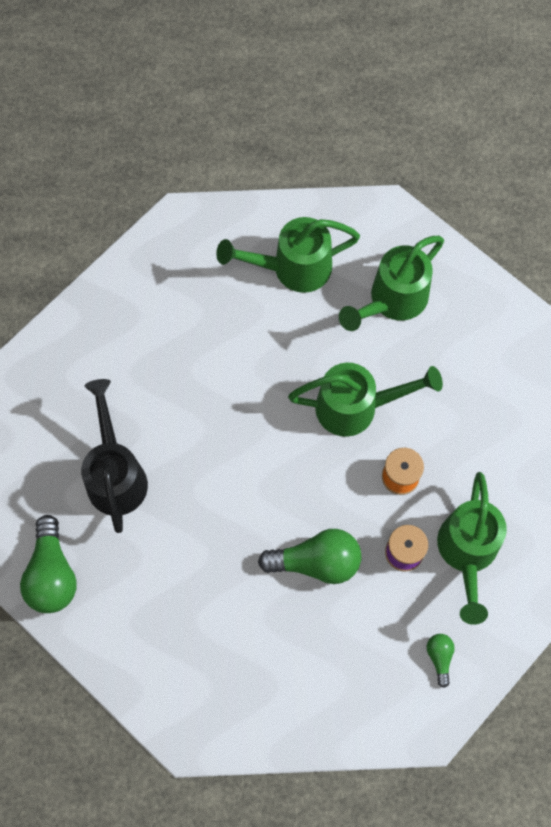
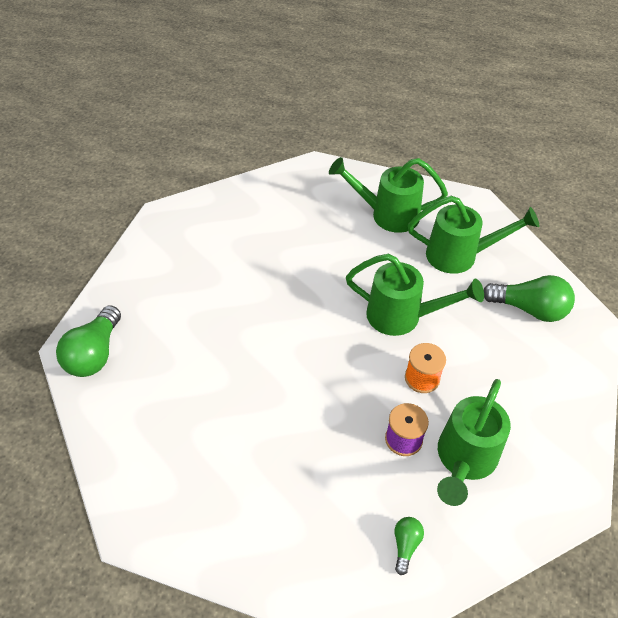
camera: 20 degrees right, 20 degrees down
black watering can [81,379,148,533] -> none
green light bulb [258,529,361,584] -> green light bulb moved to [483,275,575,322]
green watering can [339,236,444,331] -> green watering can turned 150 degrees counterclockwise [408,196,539,274]

